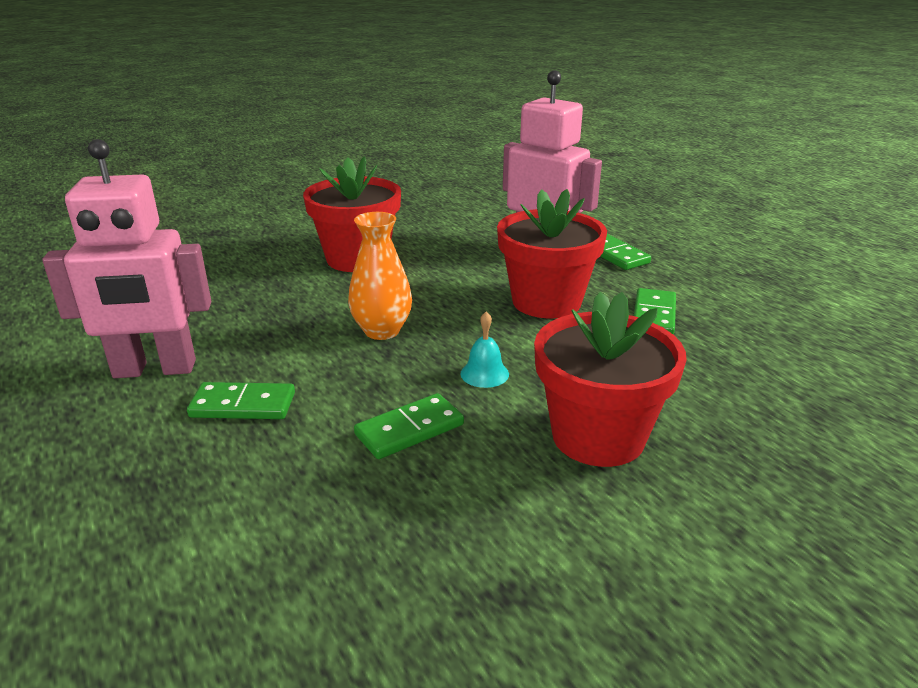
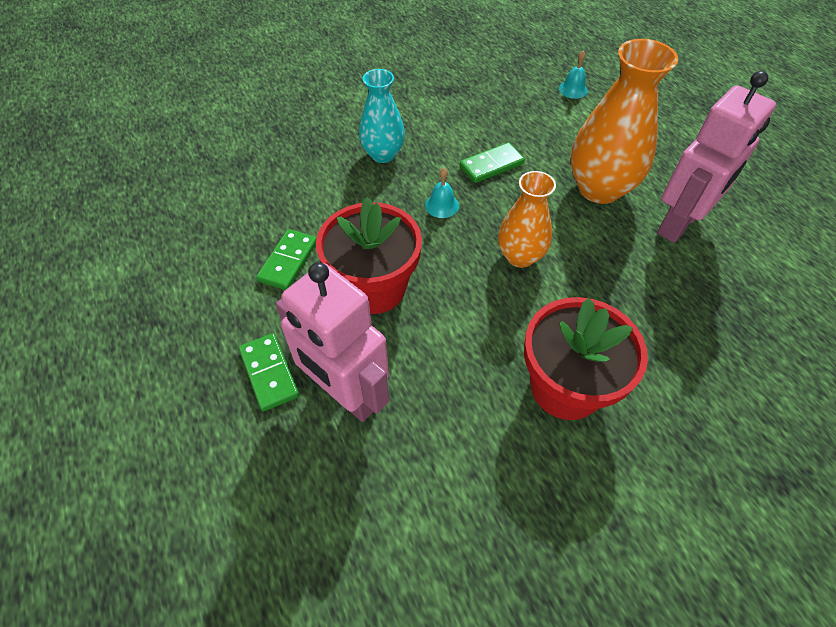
camera: 175 degrees left, 25 degrees up
pink robot [42,139,211,378] -> pink robot turned 135 degrees clockwise [657,71,776,243]
green domino [187,382,295,419] -> orange vase [571,39,678,204]
red flower pot [534,292,687,467] -> turquoise vase [359,69,405,163]
none -> turquoise bell [559,50,588,99]

